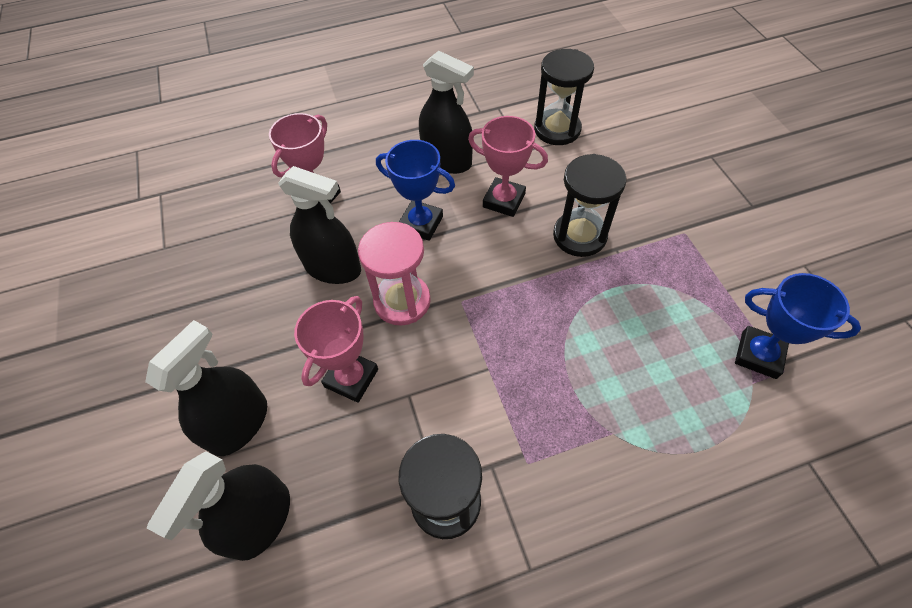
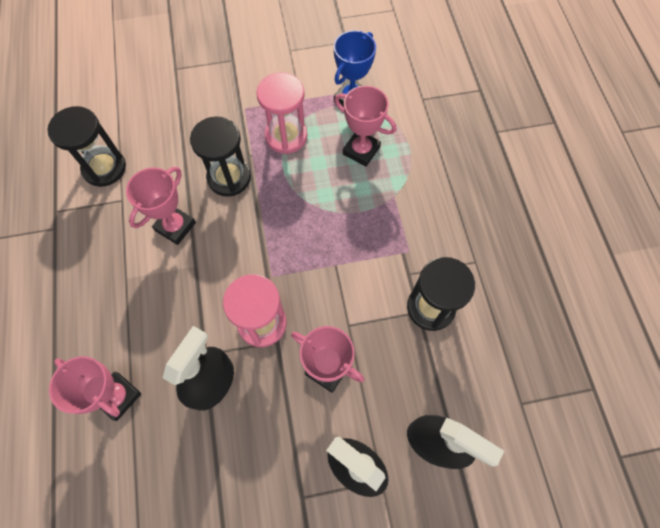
camera: 85 degrees left, 10 degrees up
blue trophy [376,140,455,241] -> none
black spray bottle [419,51,474,174] -> none
none -> pink hourglass [257,72,307,154]
none -> pink trophy [335,85,396,167]

